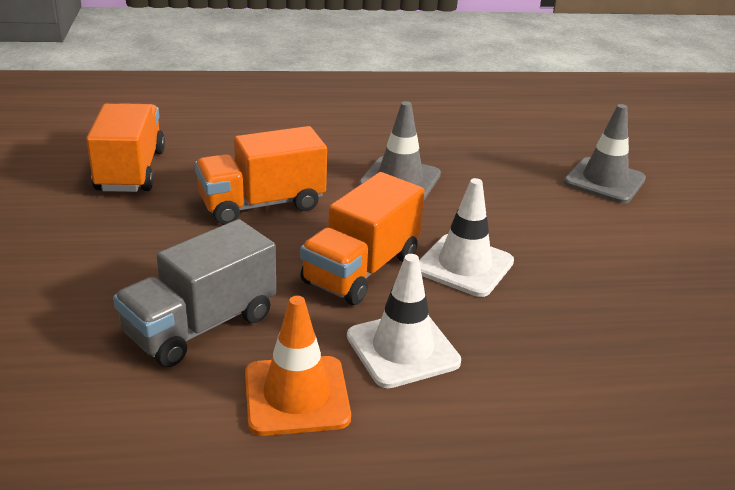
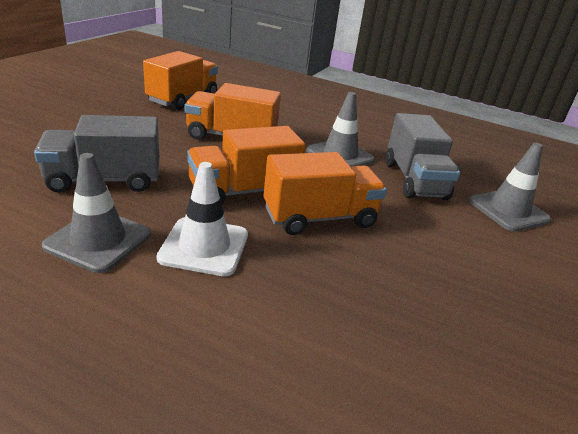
camera: 30 degrees right, 0 degrees up
orange traffic cone [245,296,351,436] -> grey traffic cone [42,153,151,273]
white traffic cone [419,178,514,297] -> orange truck [263,152,387,235]
none -> grey truck [386,113,460,200]

